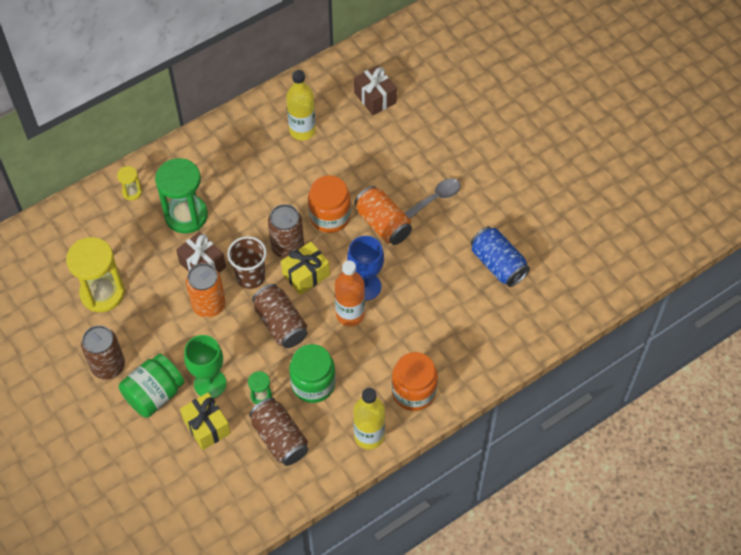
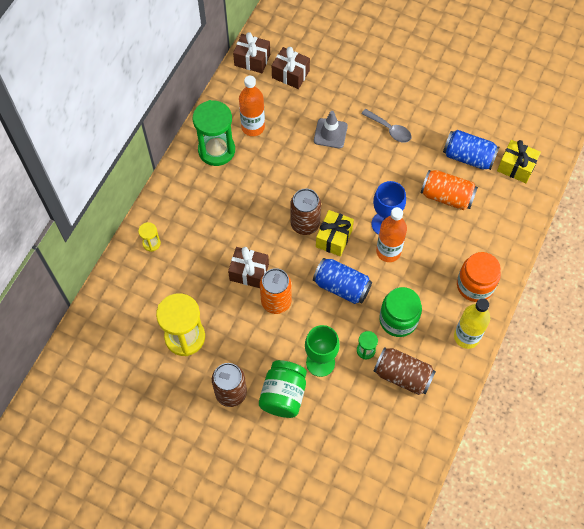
camera: 30 degrees left, 5 degrees up
green hourglass [155,158,208,233] -> green hourglass moved to [193,100,235,166]
yellow gift [180,392,231,450] -> yellow gift moved to [497,140,541,183]
brown cup [227,236,267,289] -> none
brown can [252,284,307,348] -> blue can [313,258,372,304]
yellow bottle [286,70,316,141] -> orange bottle [239,76,265,136]
orange jar [308,175,351,233] -> none
orange can [354,186,412,245] -> orange can moved to [421,170,478,210]
grey spoon [404,178,461,219] -> grey spoon turned 105 degrees clockwise [361,109,411,143]
none -> brown gift [233,32,270,73]
none -> grey traffic cone [314,111,348,148]

